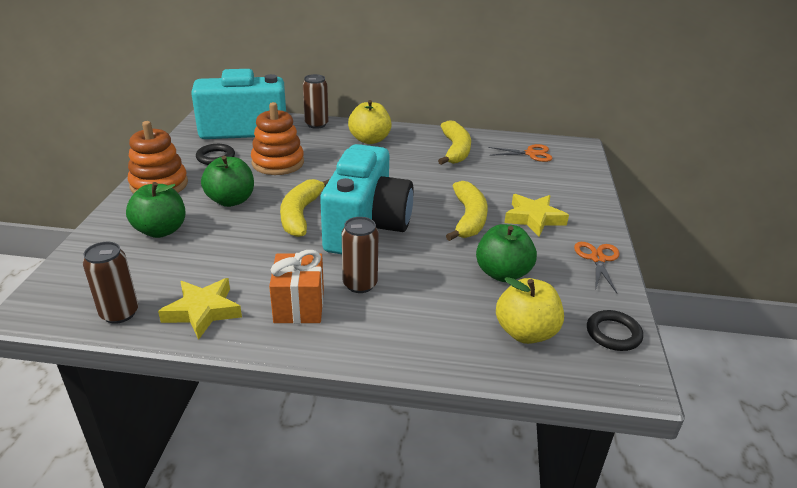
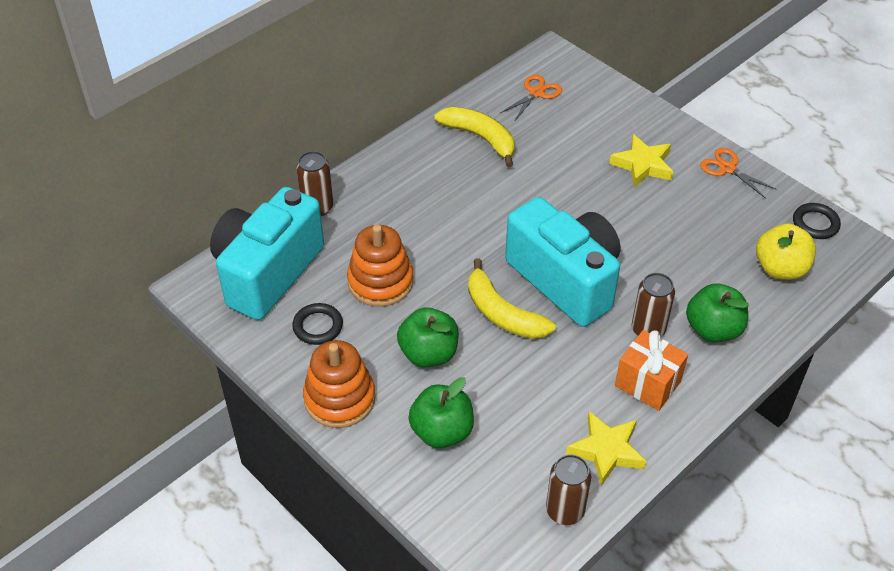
camera: 50 degrees left, 15 degrees up
yellow apple [348,100,392,144] -> none
yellow banana [446,181,488,241] -> none
green apple [476,224,537,282] -> green apple moved to [686,283,749,342]

